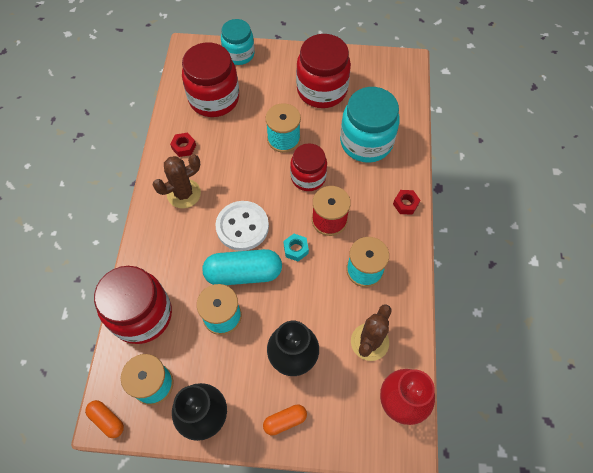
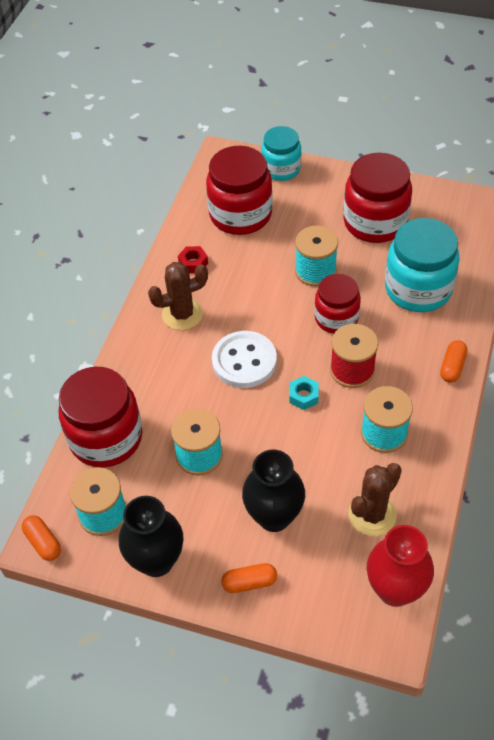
camera: 15 degrees right, 10 degrees down
turquoise capsule [202,249,282,285] -> none
red nut [393,190,420,215] -> orange capsule [440,340,468,382]

